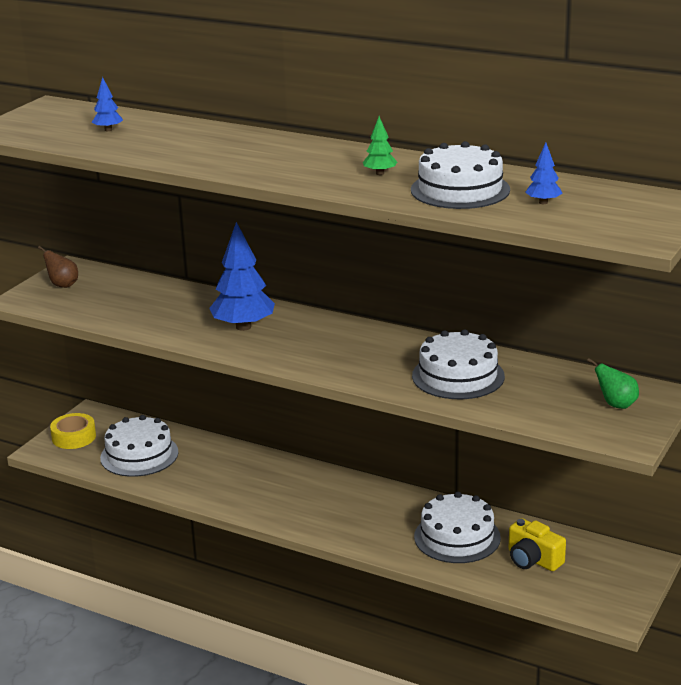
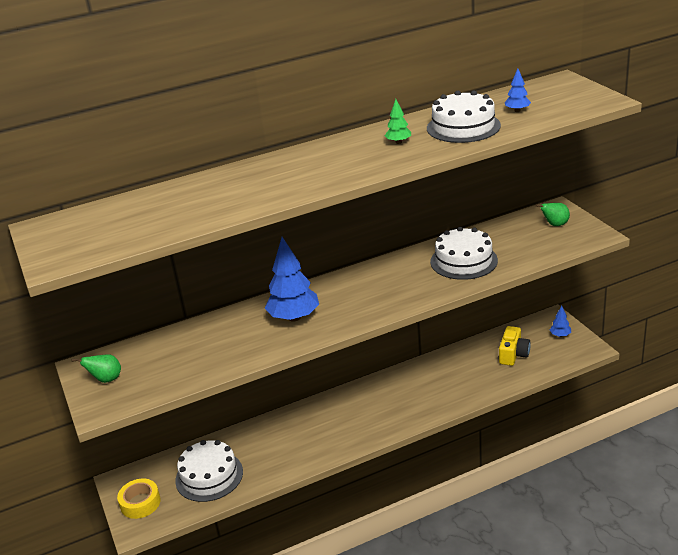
camera: 50 degrees left, 5 degrees up
brown pear [38,246,78,288] -> green pear [72,355,121,383]
blue tree [91,77,123,131] -> blue tree moved to [550,305,571,337]
white cake [414,492,501,563] -> none
yellow camera [509,518,566,571] -> yellow camera turned 60 degrees counterclockwise [499,326,530,366]

